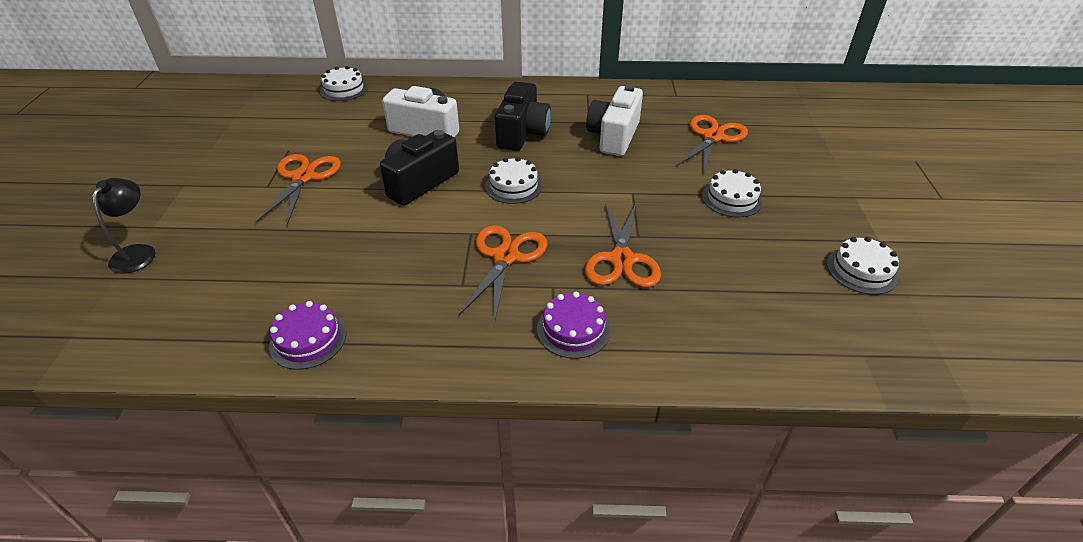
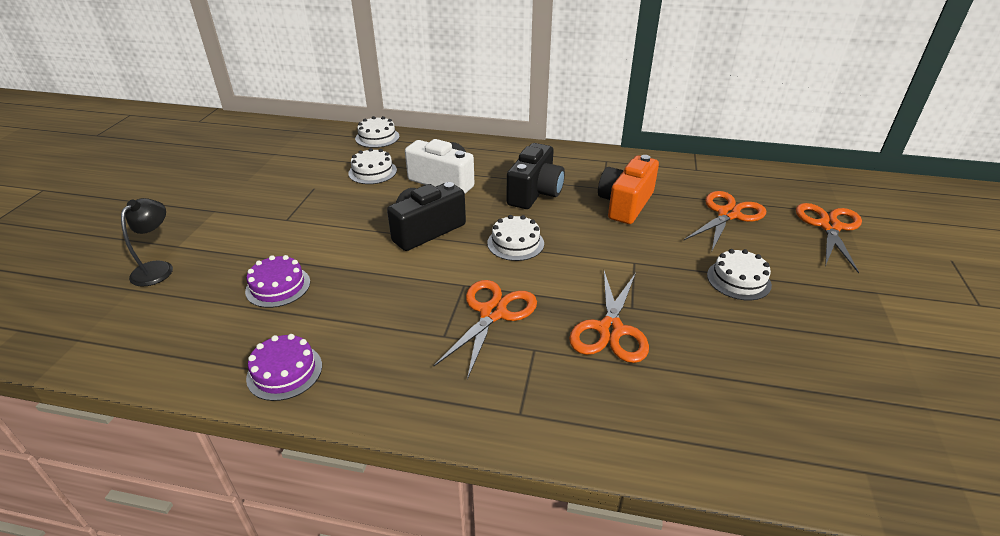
camera: 10 degrees right, 5 degrees down
orange scissors [255,154,341,225] -> orange scissors moved to [796,203,862,273]
purple cake [537,292,610,359] -> purple cake moved to [245,255,310,308]
white camera [586,85,643,156] -> orange camera [598,155,659,224]
white cake [827,237,899,295] -> white cake moved to [348,148,397,184]

